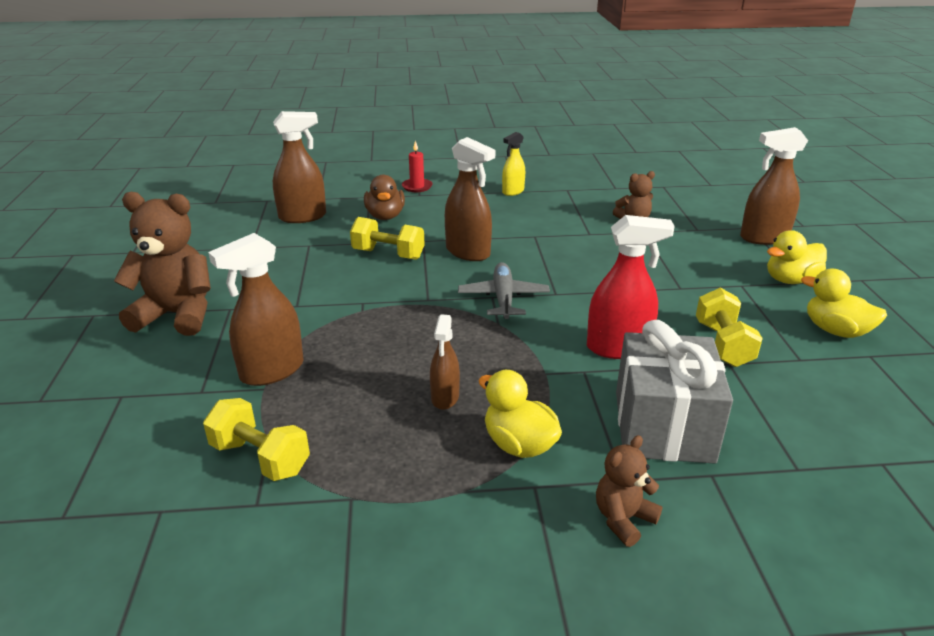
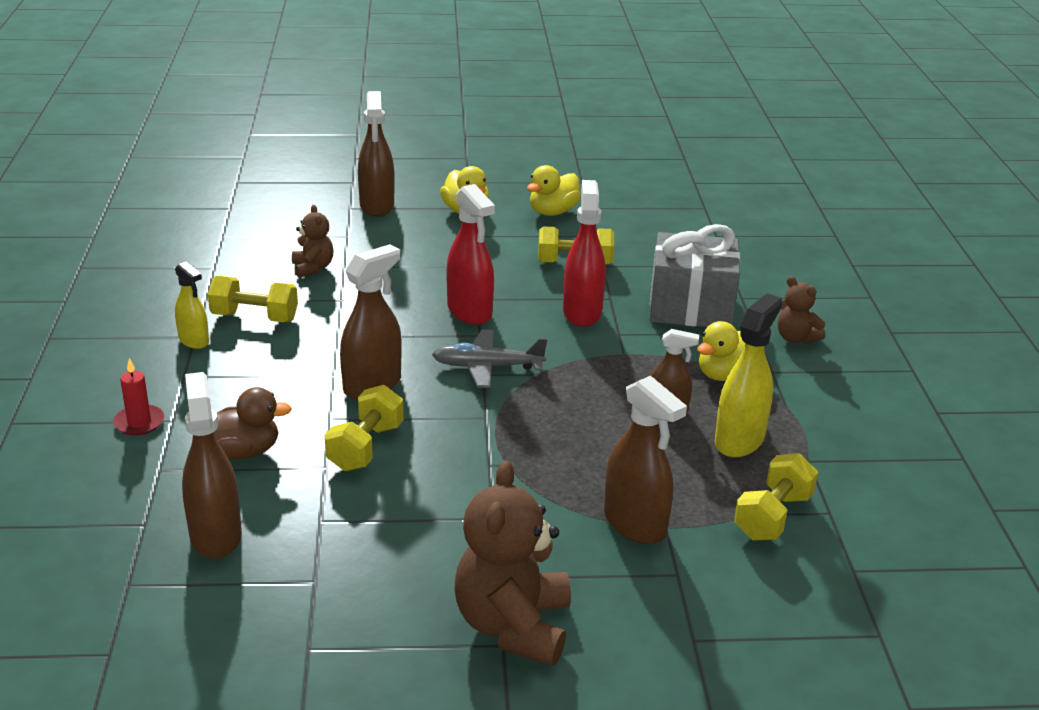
camera: 90 degrees left, 0 degrees up
none -> yellow dumbbell [208,276,298,322]
none -> red spray bottle [447,184,495,325]
none -> yellow spray bottle [714,293,782,458]

